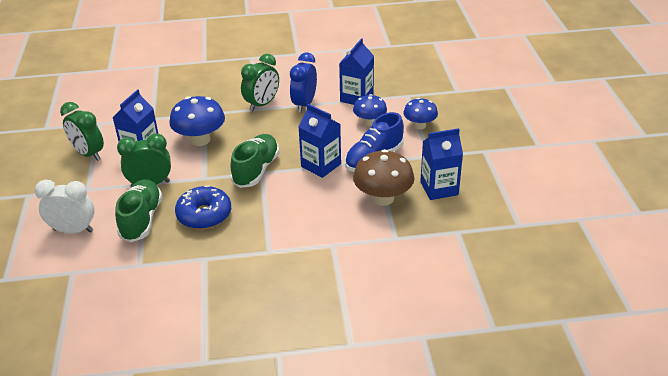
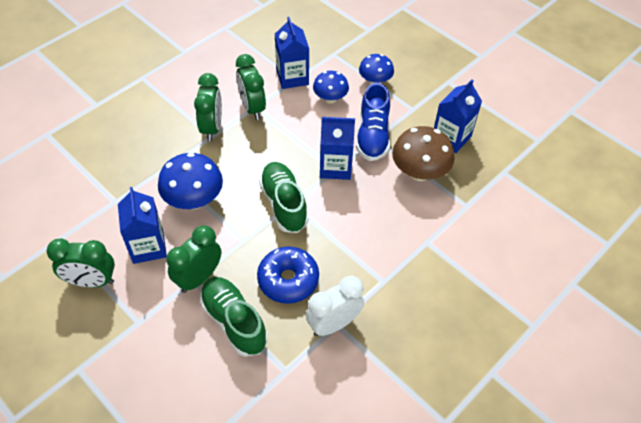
camera: 40 degrees left, 15 degrees up
white clock [35,180,95,234] -> white clock moved to [306,276,364,336]
blue clock [290,52,317,113] -> green clock [236,54,266,120]

